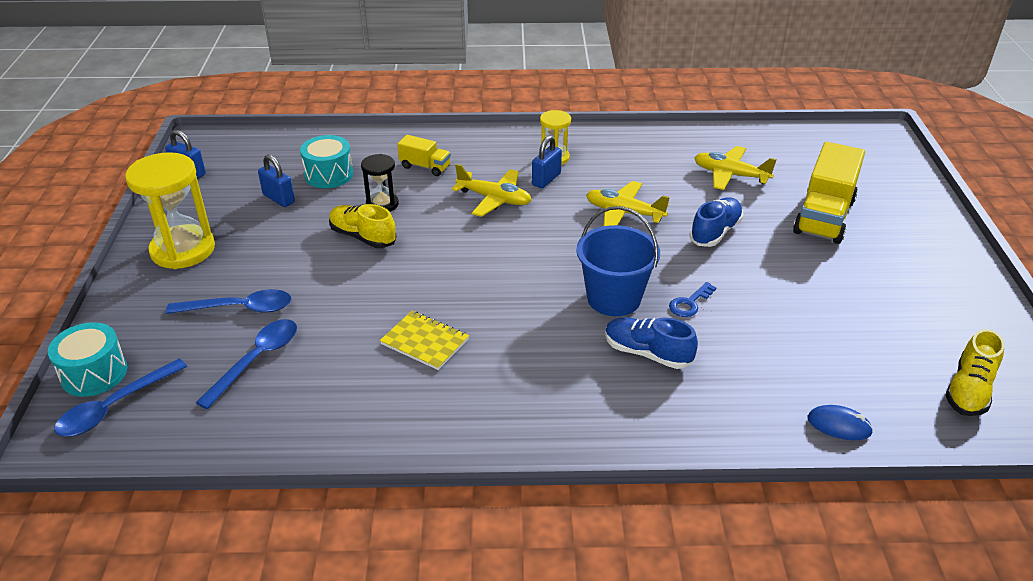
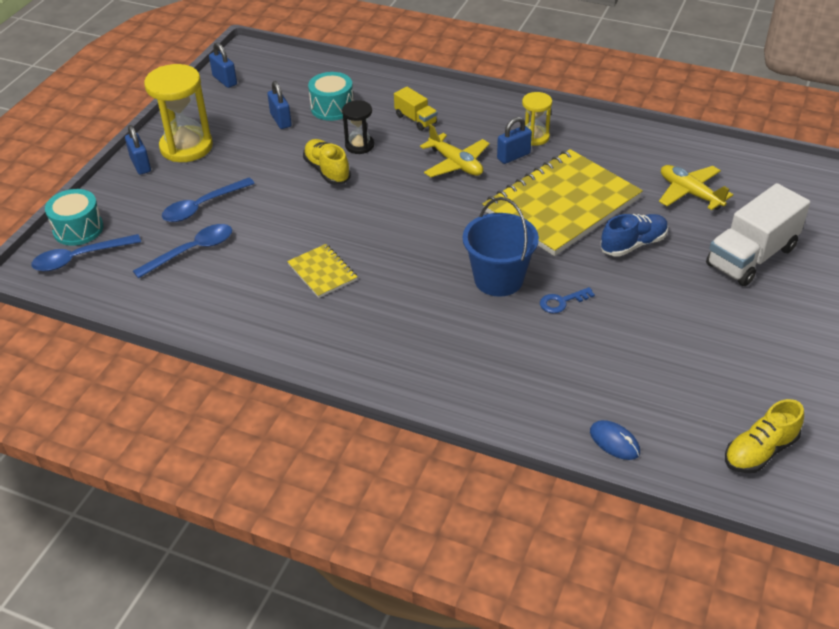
camera: 25 degrees right, 5 degrees up
blue spoon [166,289,291,314] -> blue spoon turned 120 degrees clockwise [162,177,255,222]
yellow plane [586,181,670,226] -> yellow notebook [483,149,643,256]
blue shoe [605,317,698,369] -> none
yellow truck [793,142,865,244] -> white truck [706,183,810,286]
none -> blue padlock [125,125,151,175]

